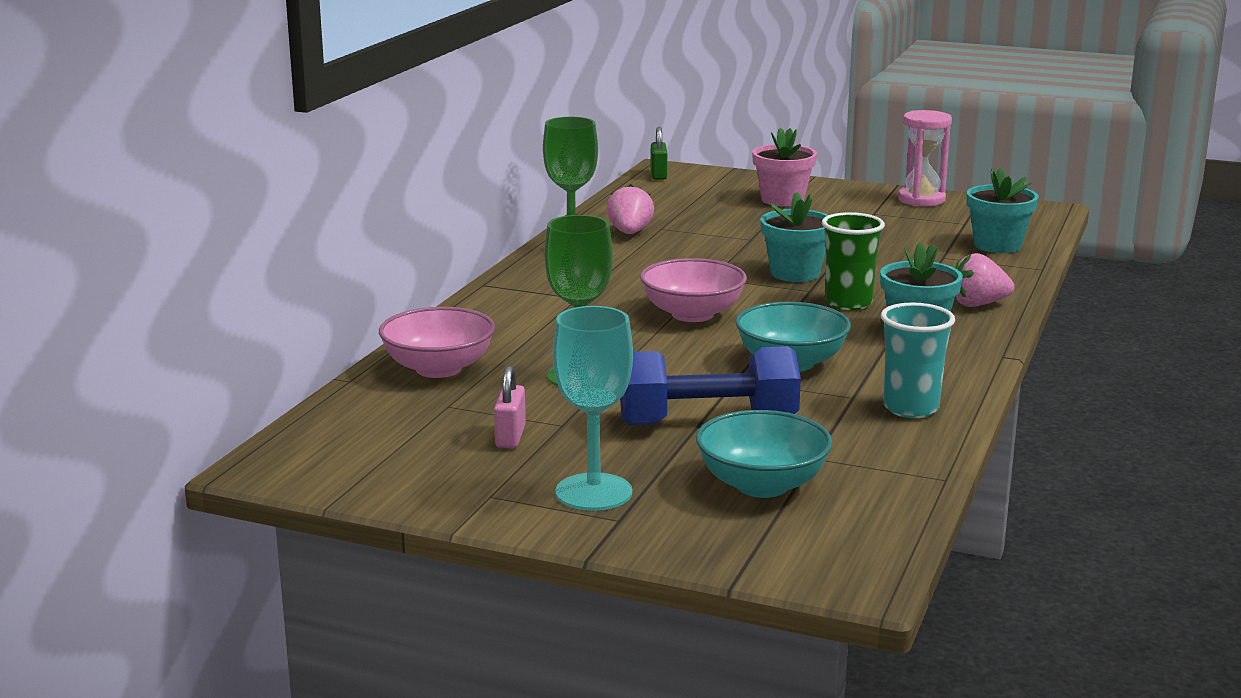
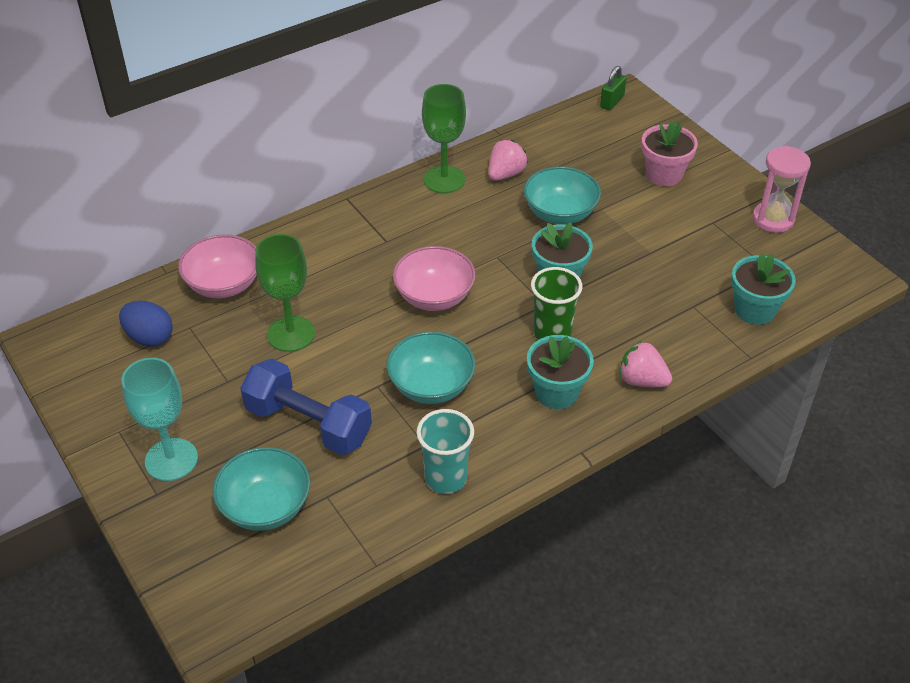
camera: 35 degrees right, 25 degrees up
pink padlock [494,365,526,448] -> none
none -> blue egg [119,301,173,347]
none -> turquoise bowl [524,166,601,224]

